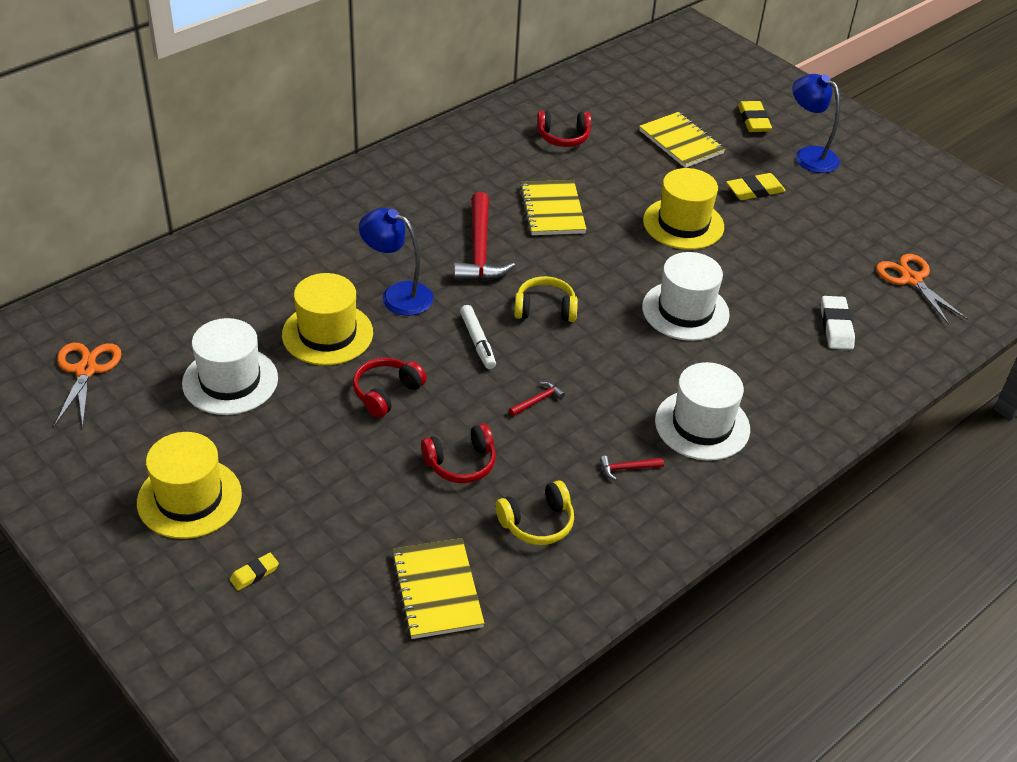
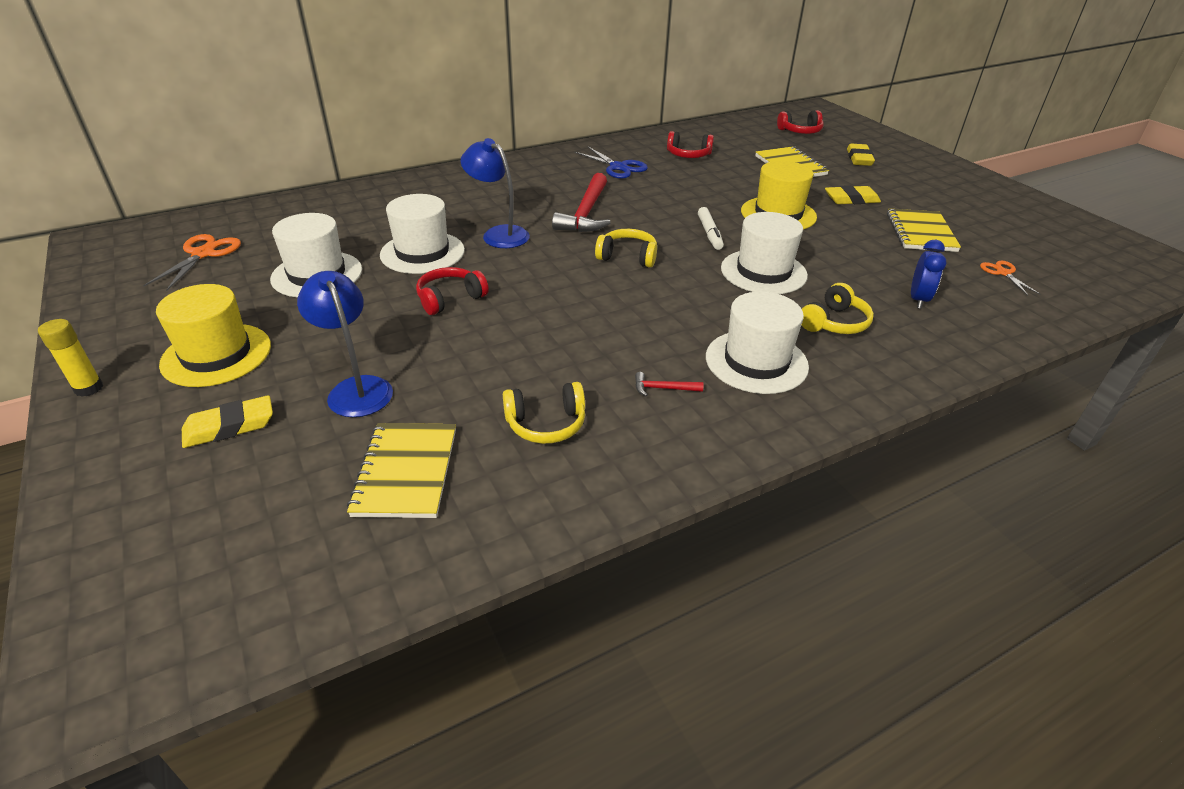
camera: 15 degrees right, 5 degrees down
yellow eraser [230,553,279,591] -> yellow eraser [182,395,273,448], size x1.68
yellow hat [282,273,373,365] -> white hat [380,194,465,274]
red headphones [421,423,496,483] -> red headphones moved to [777,110,824,134]
white marker [460,305,496,369] -> white marker moved to [698,207,724,250]
red hammer [509,381,565,416] -> none
yellow notebook [520,180,586,235] -> yellow notebook moved to [887,209,961,252]
blue lamp [792,74,840,173] -> blue lamp moved to [297,271,393,417]
white eraser [821,296,855,350] -> blue clock [911,240,946,309]
orange scissors [876,254,968,325] -> orange scissors [980,261,1041,295], size x0.62
none -> yellow glue stick [38,319,103,397]
none -> blue scissors [575,147,648,179]
none -> yellow headphones [802,283,874,334]

